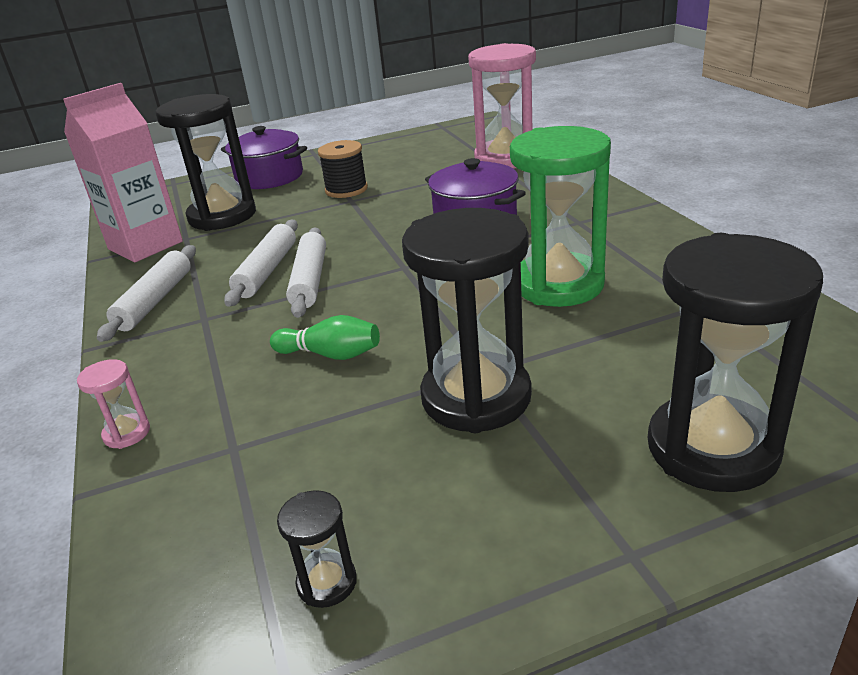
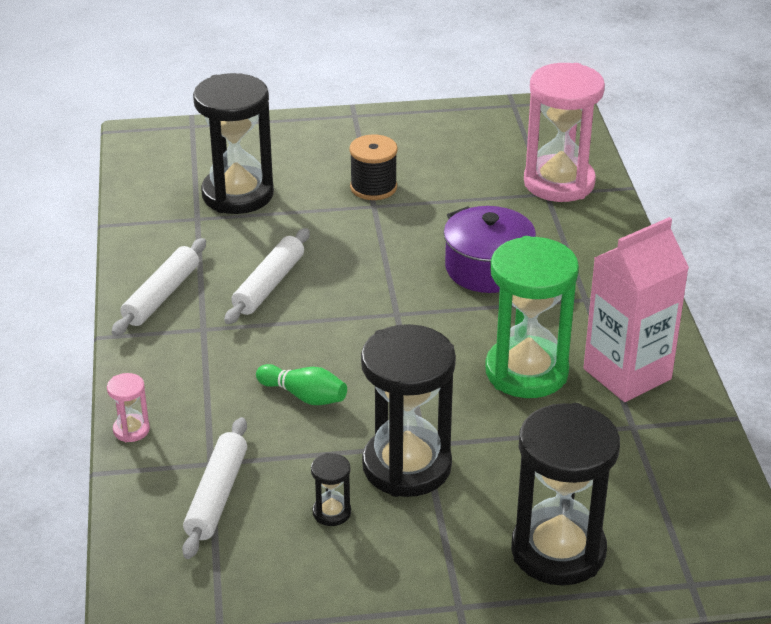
camera: 10 degrees right, 5 degrees up
pink carton [63,83,183,262] -> pink carton moved to [584,217,689,402]
purple pot [221,126,307,189] -> none
black hourglass [277,490,357,608] -> black hourglass moved to [311,453,351,526]
white rolling pin [286,227,326,318] -> white rolling pin moved to [182,417,247,559]

